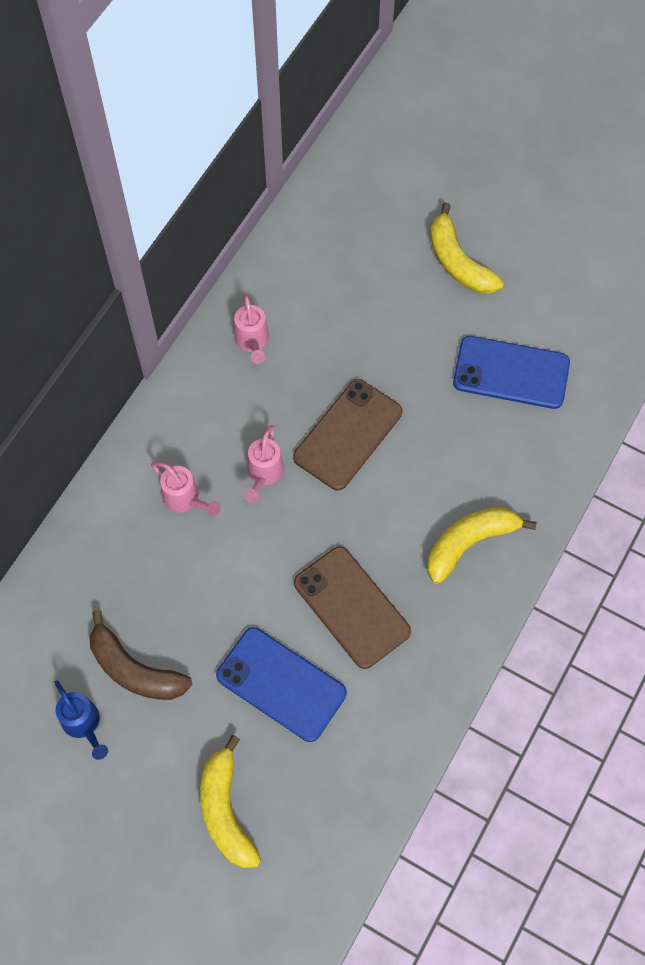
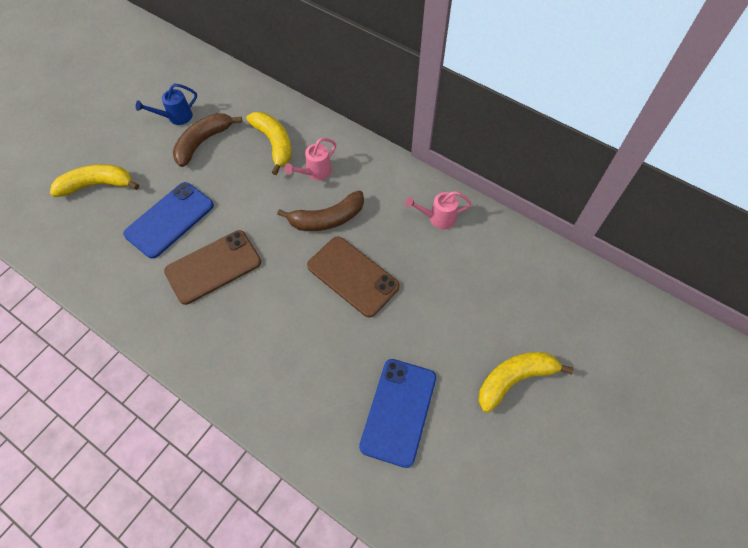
camera: 95 degrees right, 5 degrees down
pink watering can [244,425,284,503] -> brown banana [277,191,364,231]
yellow banana [428,507,537,584] -> yellow banana moved to [246,112,291,175]

